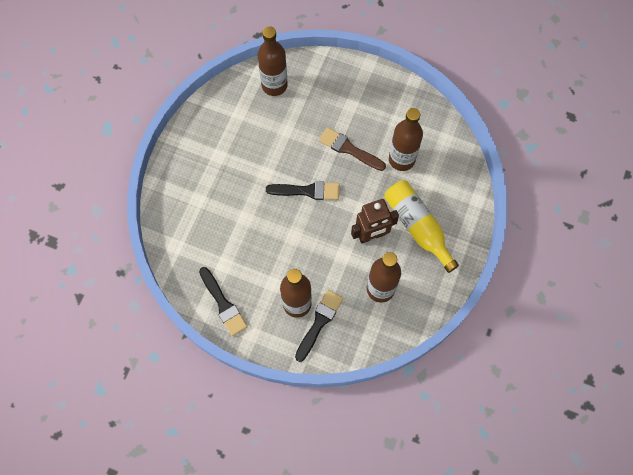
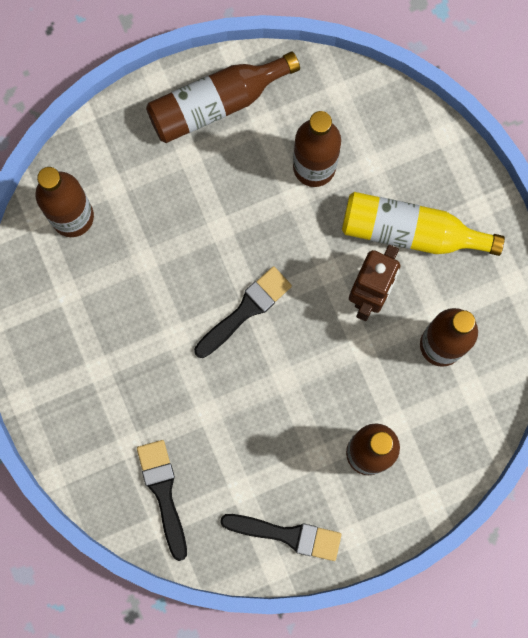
camera: 45 degrees left, 10 degrees up
black brush [295,290,343,362] -> black brush moved to [137,440,187,561]
brown brush [319,127,386,171] -> none
none -> brown bottle [146,52,300,143]

